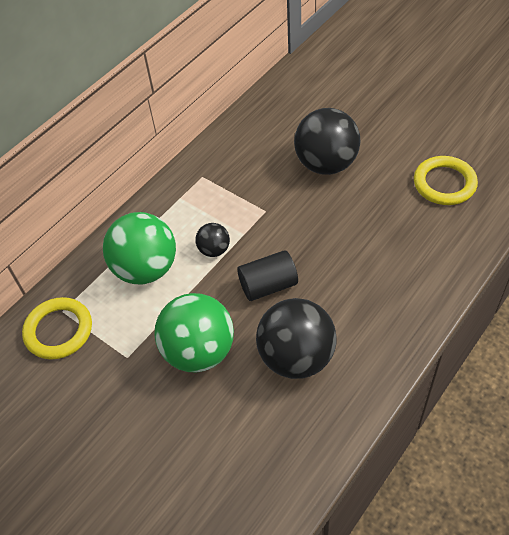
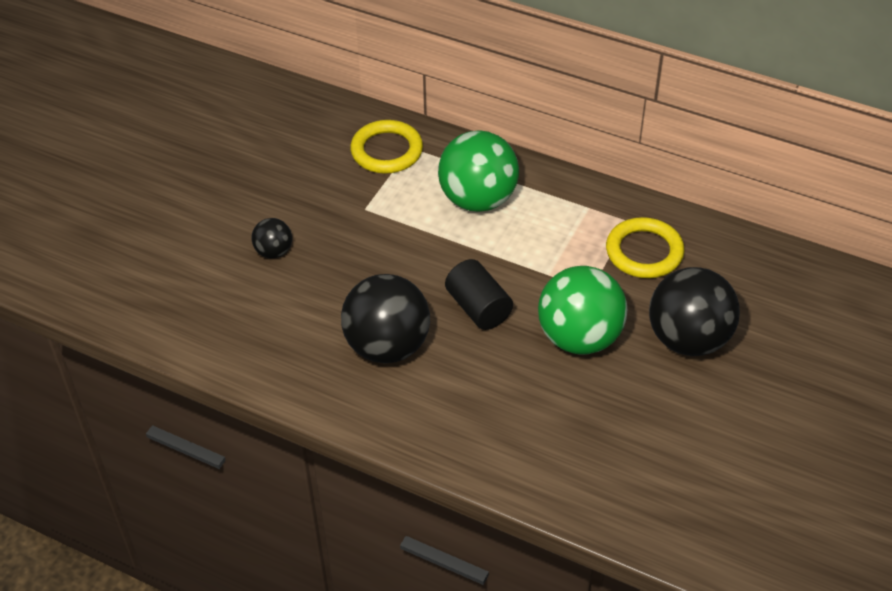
camera: 75 degrees right, 5 degrees down
green ball [154,293,234,372] -> green ball moved to [538,266,628,355]
black ball [195,223,230,257] -> black ball moved to [252,218,292,258]
yellow ring [414,156,478,205] -> yellow ring moved to [606,217,685,278]

